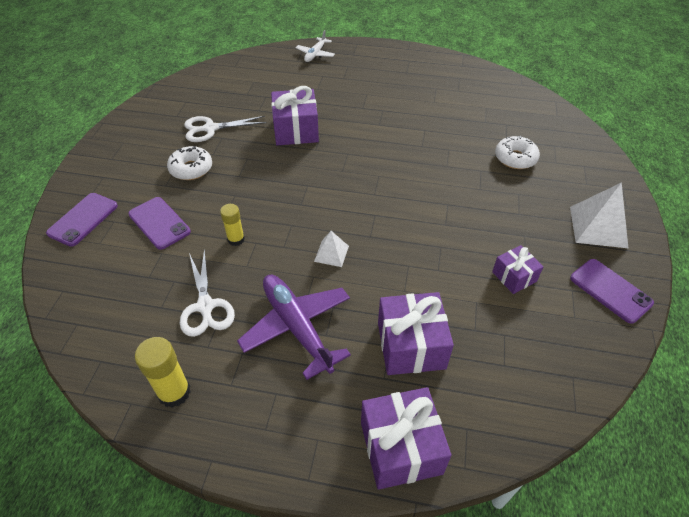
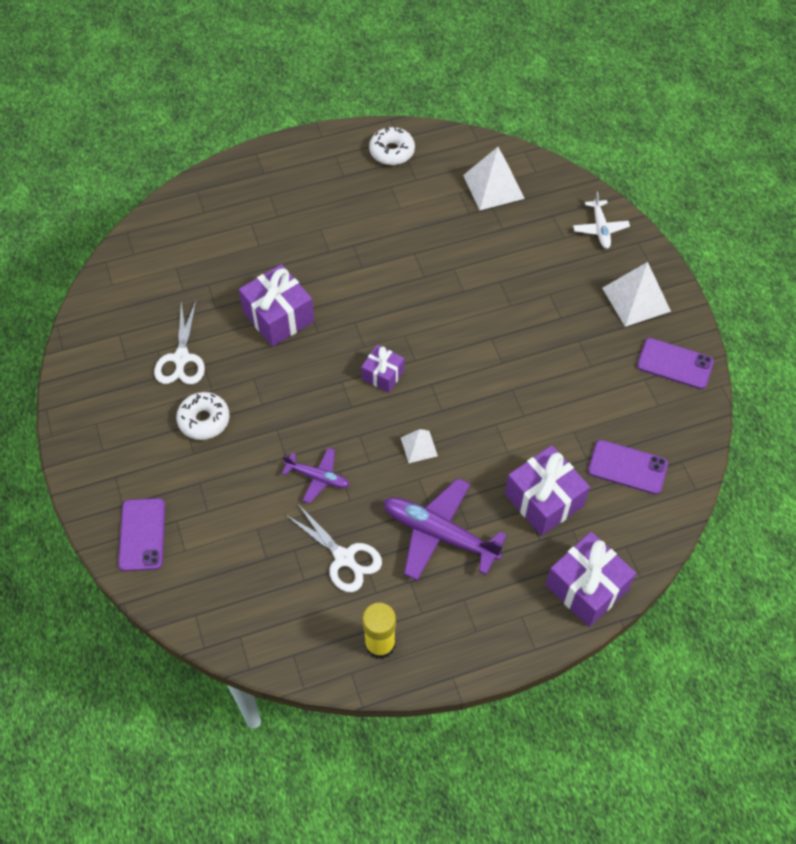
camera: 30 degrees left, 10 degrees up
purple phone [128,197,191,250] -> purple phone moved to [588,440,668,494]
white scissors [184,116,267,142] -> white scissors turned 45 degrees counterclockwise [154,301,205,384]
yellow glue stick [220,204,245,246] -> purple plane [282,448,350,503]
white plane [295,30,335,62] -> white plane moved to [573,192,630,249]
purple gift [492,245,543,294] -> purple gift moved to [361,345,404,393]
white donut [495,136,540,169] -> white donut moved to [369,127,415,165]
none -> white pyramid [463,147,525,210]

